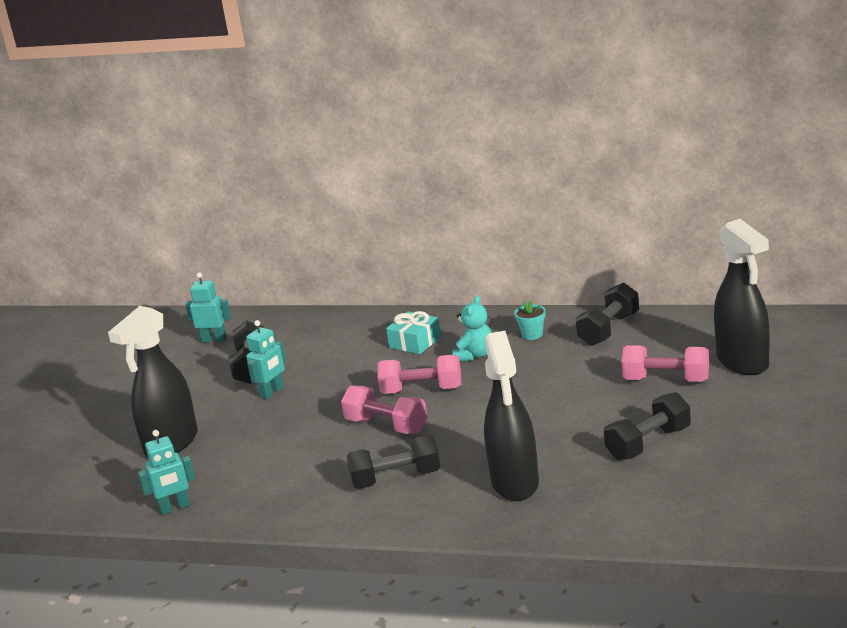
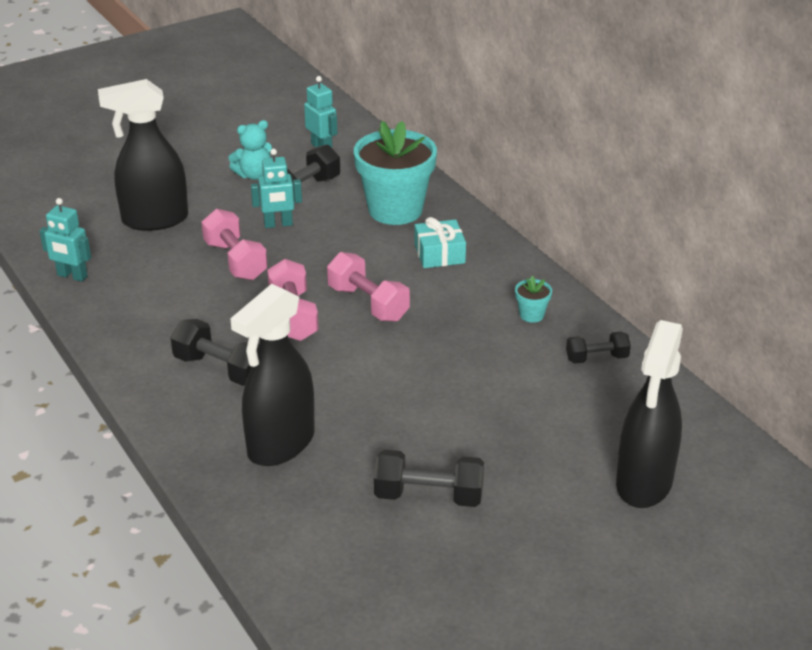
camera: 40 degrees right, 10 degrees up
turquoise teddy bear [453,295,492,361] -> turquoise teddy bear moved to [228,120,272,180]
black dumbbell [576,283,639,346] -> black dumbbell [566,331,631,364], size x0.64
pink dumbbell [621,345,709,382] -> pink dumbbell moved to [201,209,268,280]
none -> turquoise flower pot [354,121,437,225]

